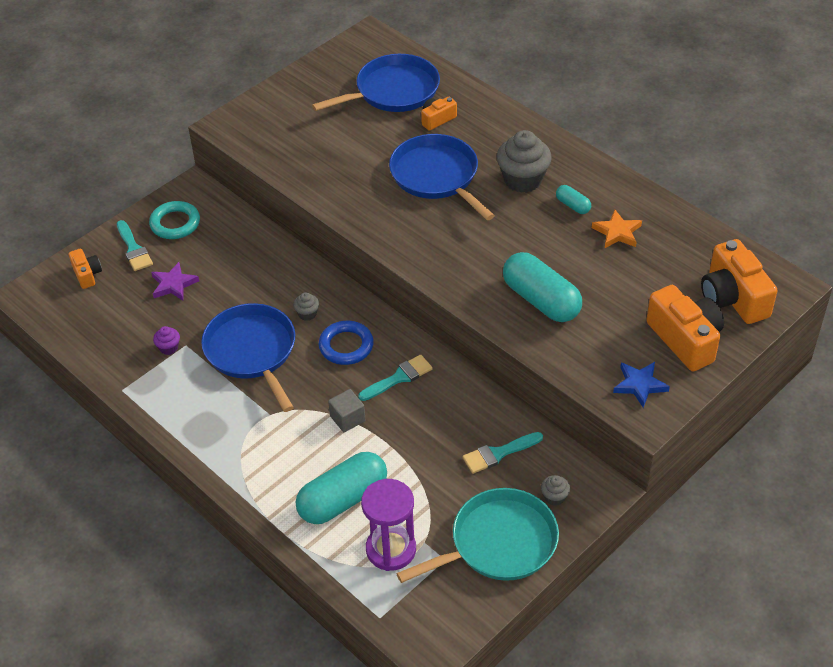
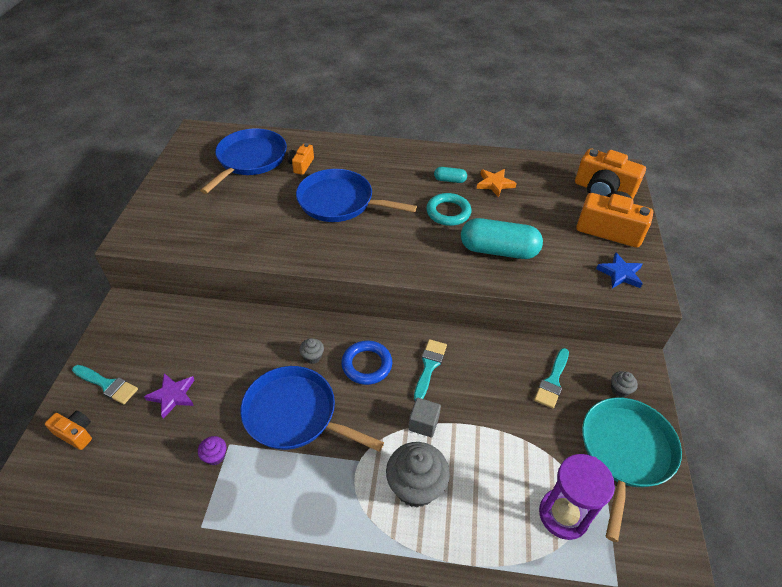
camera: 40 degrees left, 0 degrees up
turquoise ring [149,201,200,239] -> turquoise ring moved to [426,193,471,226]
turquoise capsule [296,452,387,524] -> none
grey cupcake [497,130,552,193] -> grey cupcake moved to [386,442,450,508]

